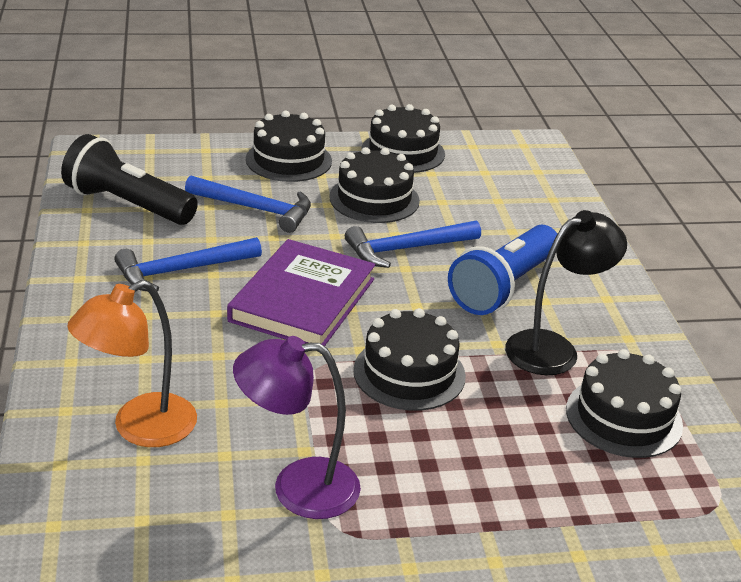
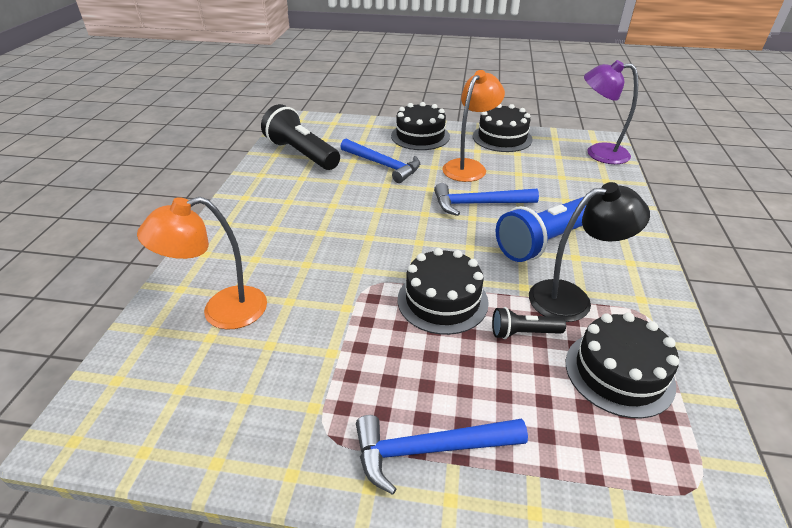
camera: 20 degrees right, 5 degrees up
blue hammer [114,237,262,292] -> blue hammer moved to [356,415,528,495]
purple book [227,239,376,346] -> none
purple lamp [233,336,361,519] -> purple lamp moved to [584,60,638,164]
black cake [329,147,420,223] -> orange lamp [442,70,505,182]
none -> black flashlight [492,307,566,339]

